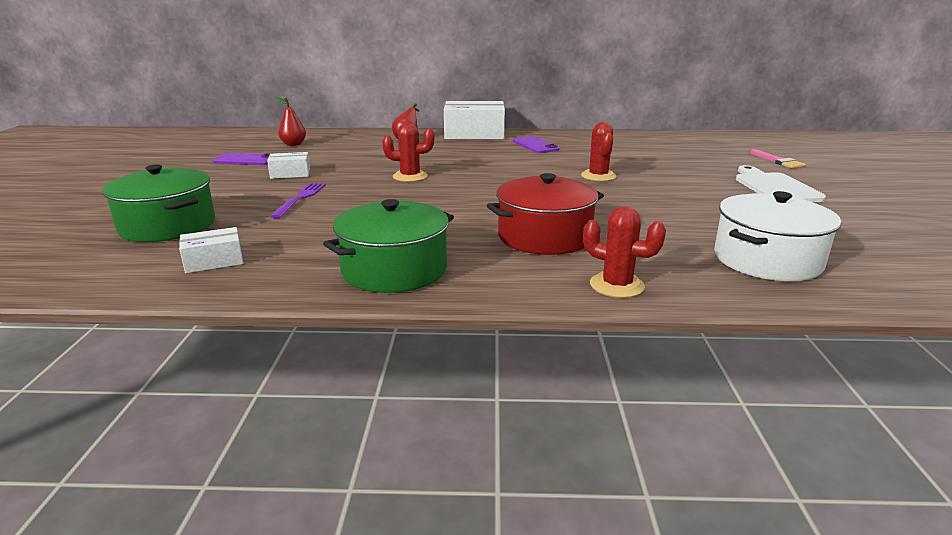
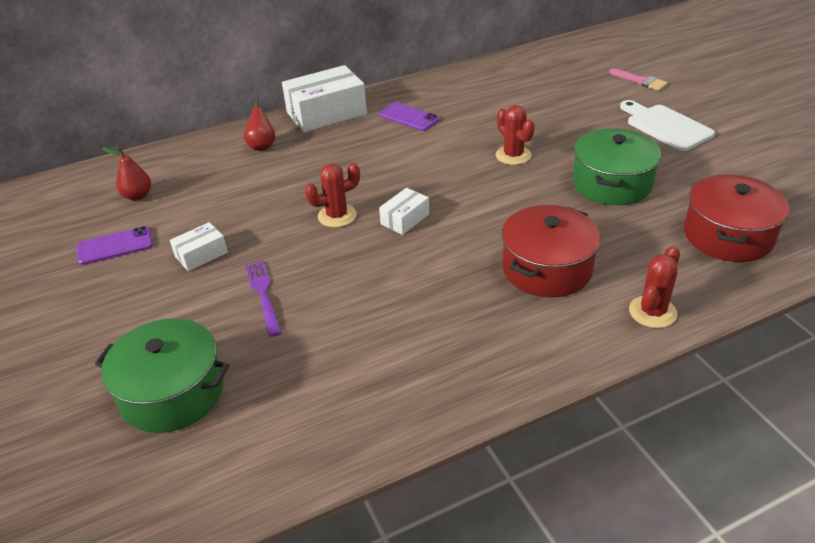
camera: 25 degrees left, 15 degrees up
white box [179,227,243,273] -> white box moved to [379,188,429,235]
green pot [323,199,454,293] -> green pot moved to [573,128,661,205]
red cactus [583,206,666,298] -> red cactus turned 60 degrees counterclockwise [629,246,680,328]
white pot [714,191,841,281] -> red pot [684,174,789,262]

